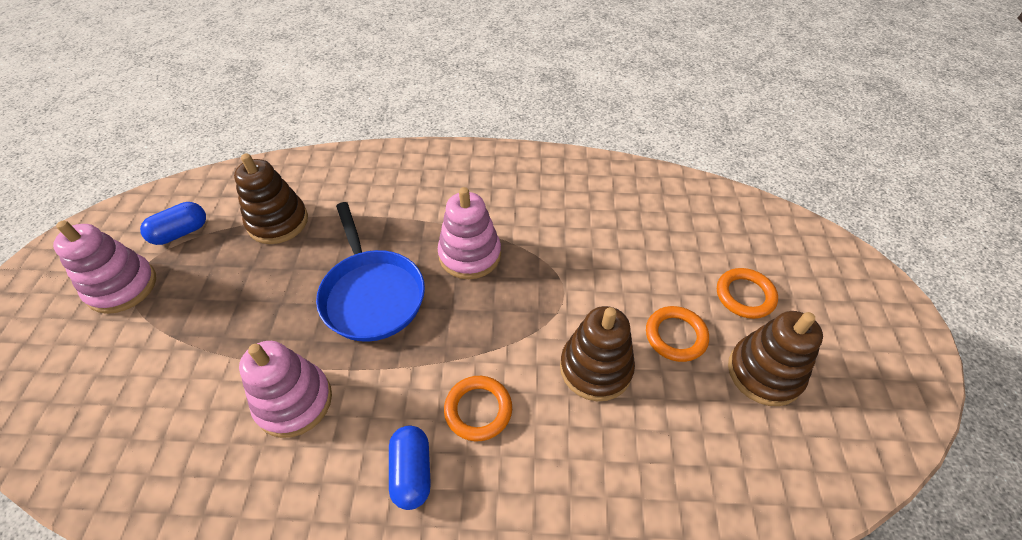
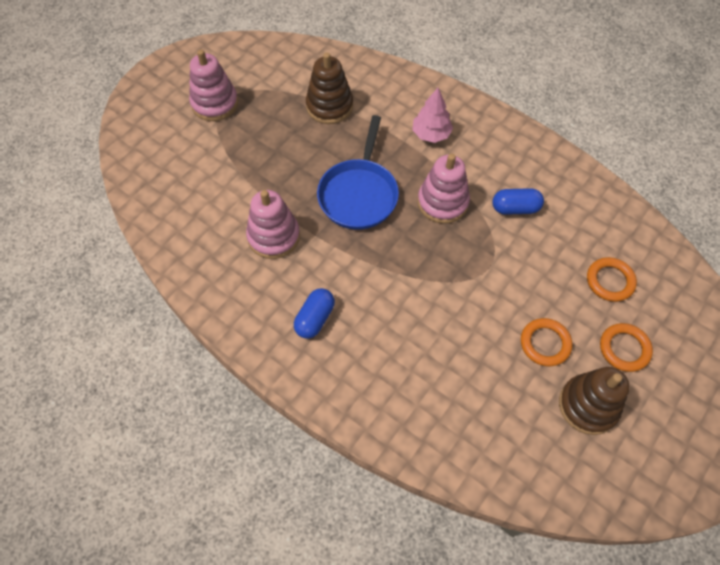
camera: 35 degrees right, 10 degrees up
blue capsule [140,202,206,245] -> blue capsule moved to [493,188,544,215]
orange ring [444,376,512,441] -> orange ring moved to [587,257,637,302]
brown stacking toy [560,306,635,401] -> none
none -> pink tree [412,88,453,143]

